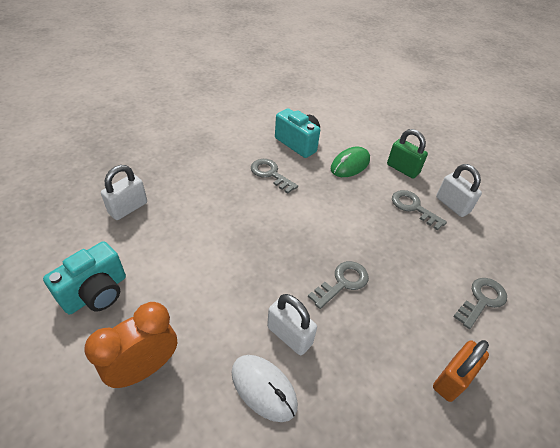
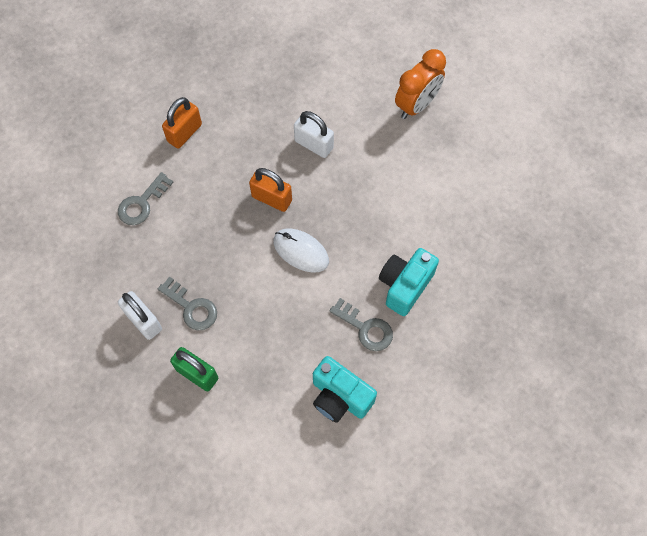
camera: 175 degrees right, 20 degrees up
turquoise camera [43,241,126,314] -> turquoise camera moved to [379,248,439,316]
white padlock [101,165,147,220] -> none
white mouse [232,355,298,422] -> white mouse moved to [273,228,329,273]
grey key [308,261,369,309] -> orange padlock [249,168,292,212]
green mouse [331,147,370,177] -> none

